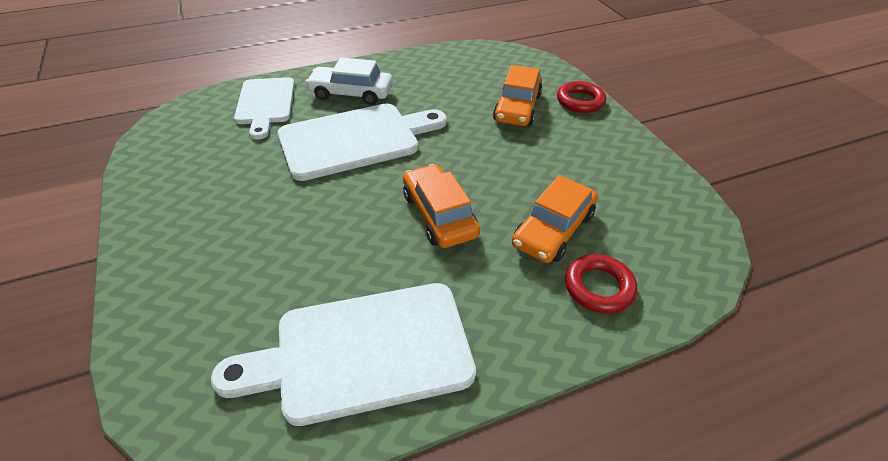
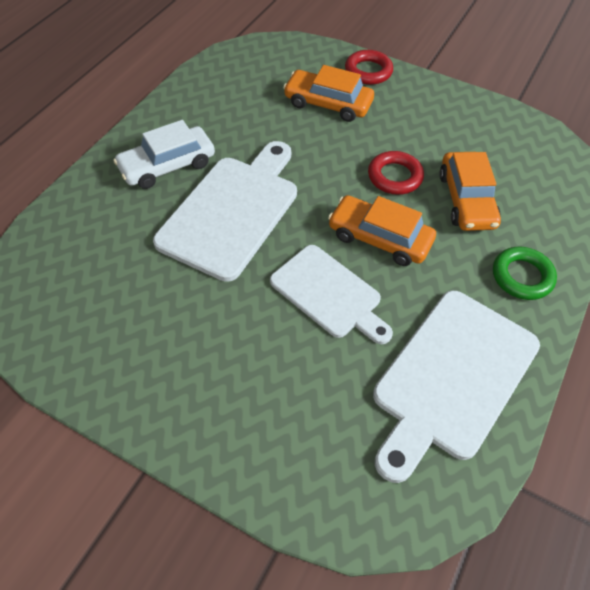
camera: 40 degrees left, 10 degrees up
white cutting board [234,77,295,140] -> white cutting board moved to [270,245,393,344]
orange car [493,65,543,126] -> orange car turned 135 degrees clockwise [283,65,374,122]
red ring [565,254,637,313] -> red ring moved to [368,151,424,195]
none -> green ring [493,246,557,300]

